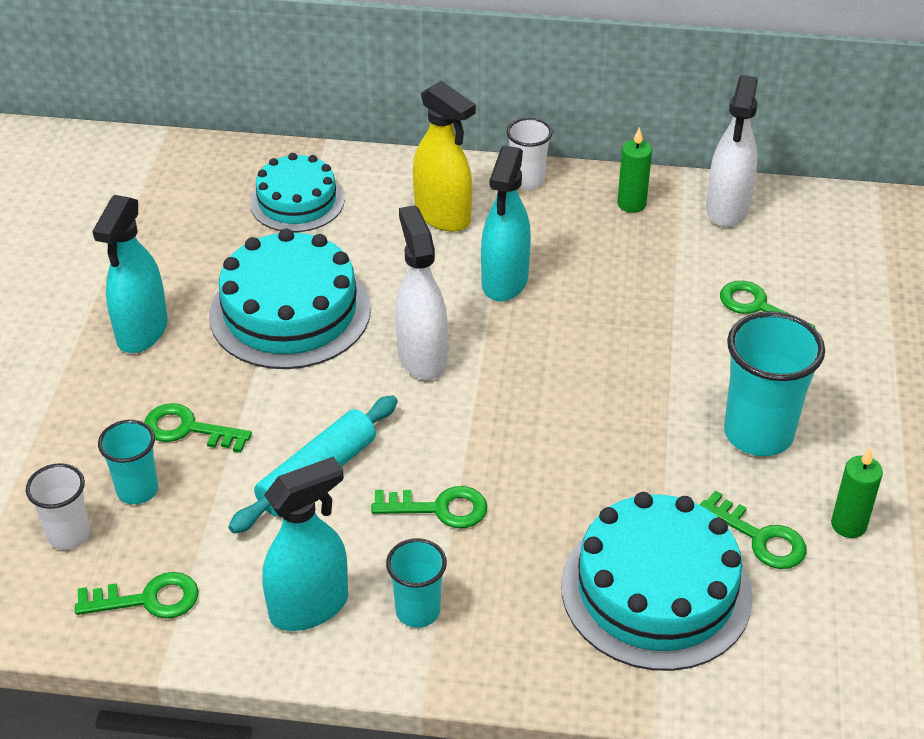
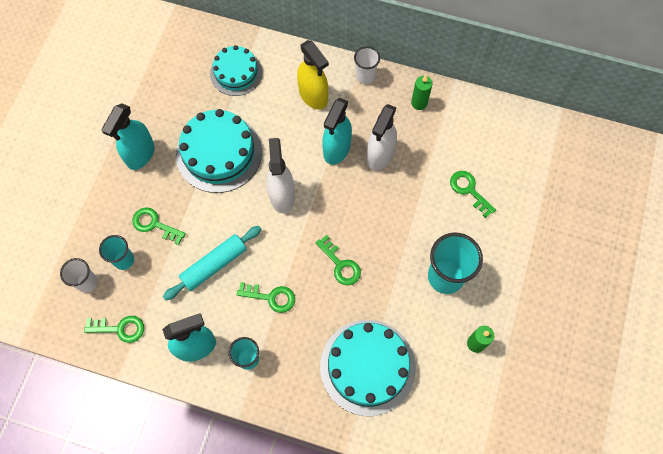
camera: 10 degrees right, 25 degrees up
green key [700,490,806,569] -> green key moved to [316,235,361,285]
white spray bottle [706,75,758,227] -> white spray bottle moved to [367,104,397,171]

